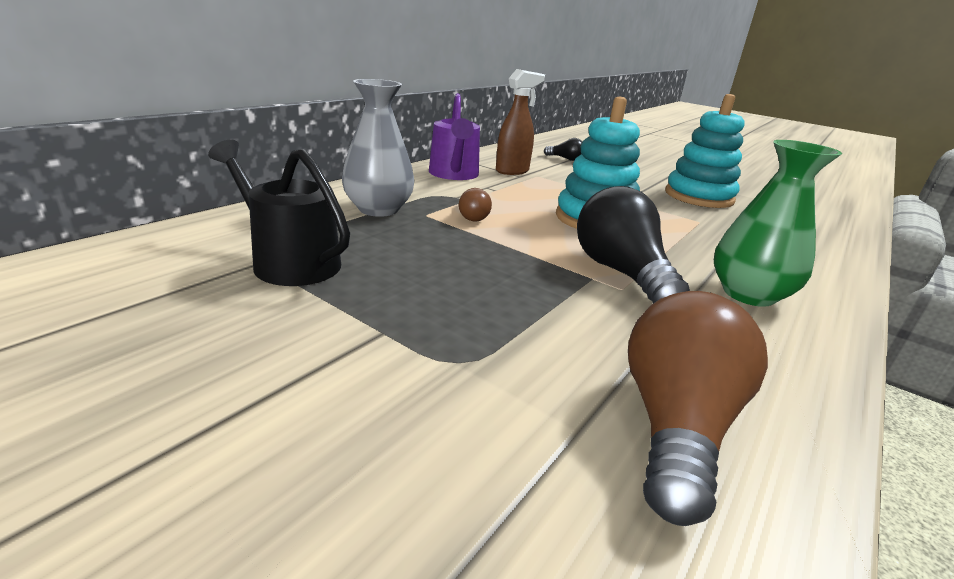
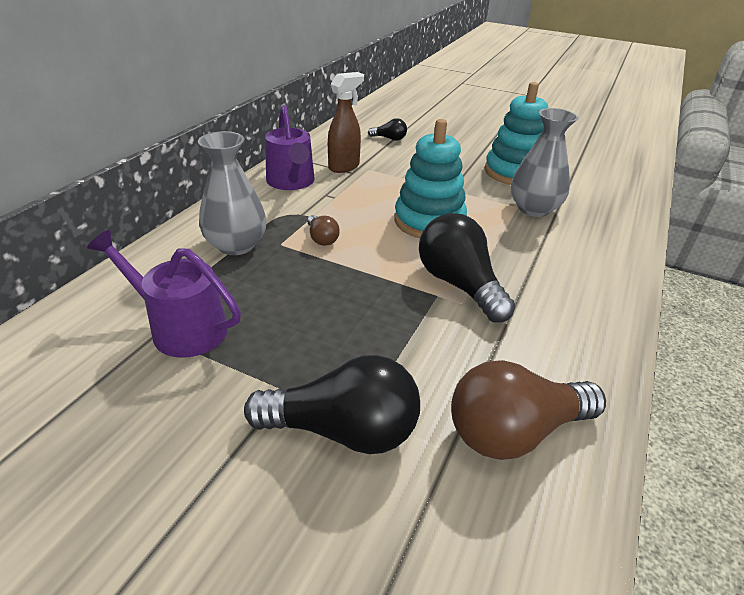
camera: 10 degrees left, 10 degrees up
black watering can [208,139,350,286] -> purple watering can [87,230,241,358]
brown light bulb [628,291,768,526] -> brown light bulb turned 120 degrees counterclockwise [451,360,606,460]
green vase [714,140,842,307] -> none
none -> black light bulb [244,355,420,454]
none -> grey vase [511,108,578,217]

